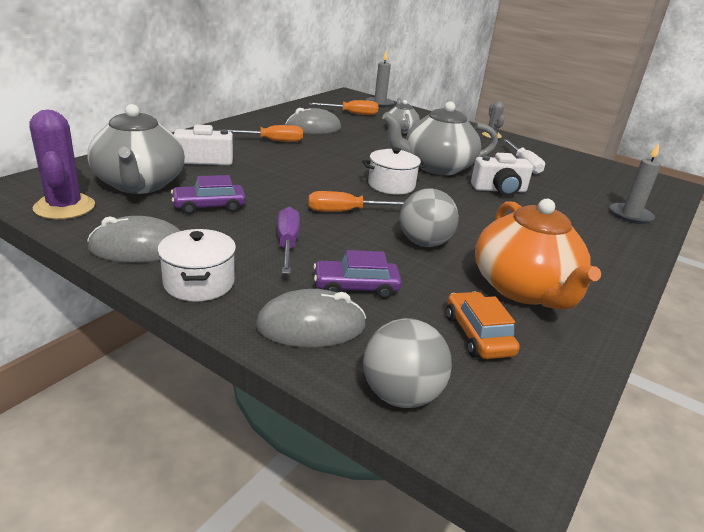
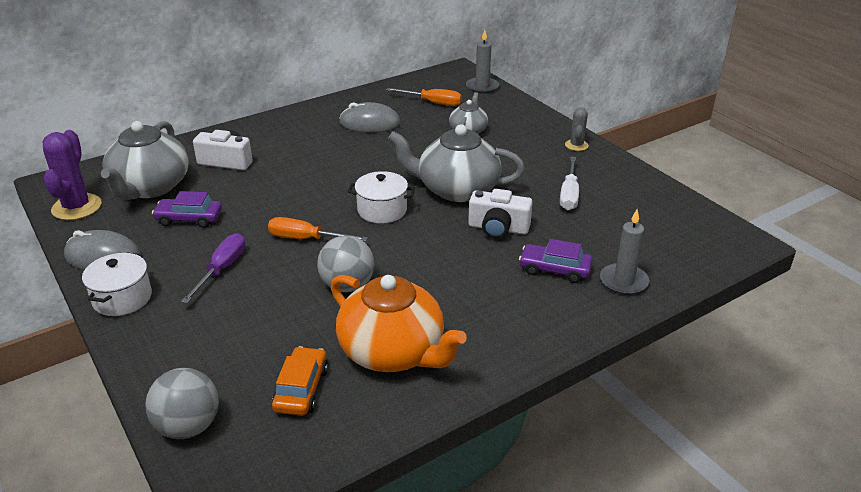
camera: 25 degrees right, 5 degrees up
orange screwdriver [219,125,303,142] -> none
grey mouse [256,289,366,348] -> none
purple car [313,250,402,299] -> purple car moved to [519,239,593,283]
orange teapot [475,199,601,310] -> orange teapot turned 60 degrees counterclockwise [331,275,467,372]

